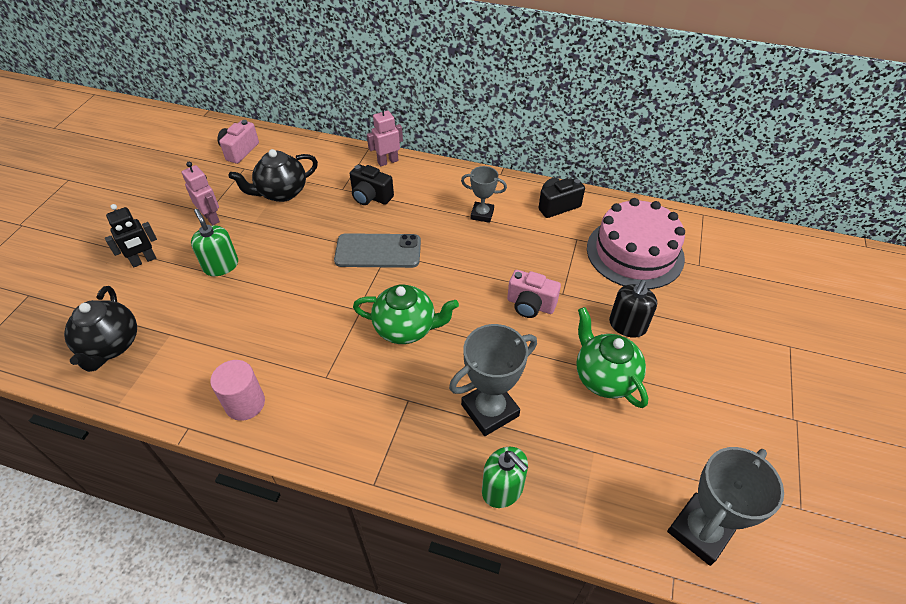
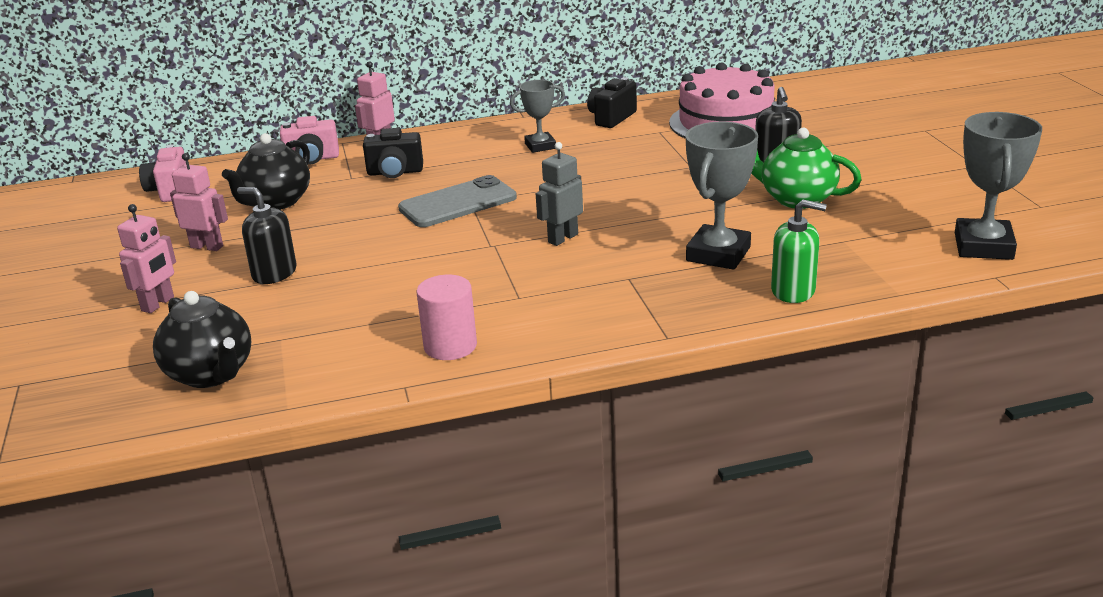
camera: 30 degrees left, 20 degrees down
black robot [105,204,157,267] -> pink robot [117,204,176,313]
green soap dispenser [191,209,238,276] -> black soap dispenser [237,187,296,284]
green teapot [353,284,459,344] -> grey robot [536,142,583,246]
pink camera [507,270,561,318] -> pink camera moved to [280,116,339,164]

